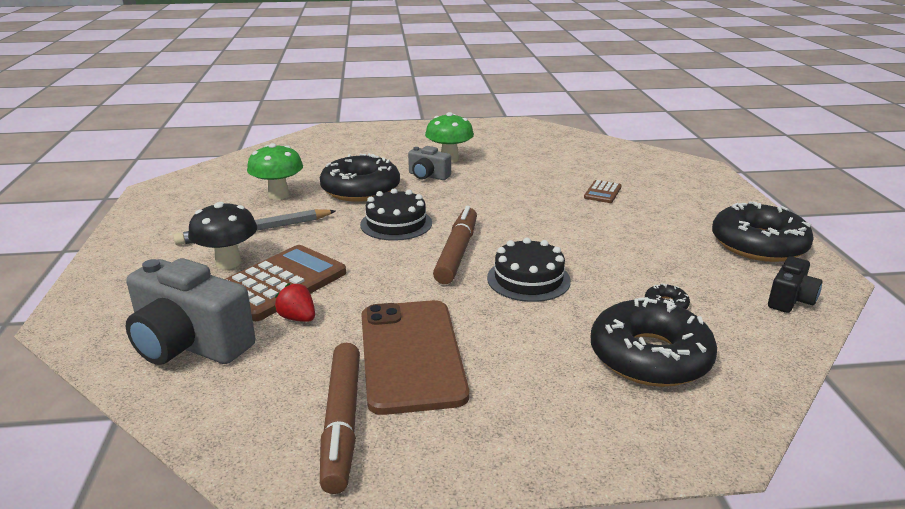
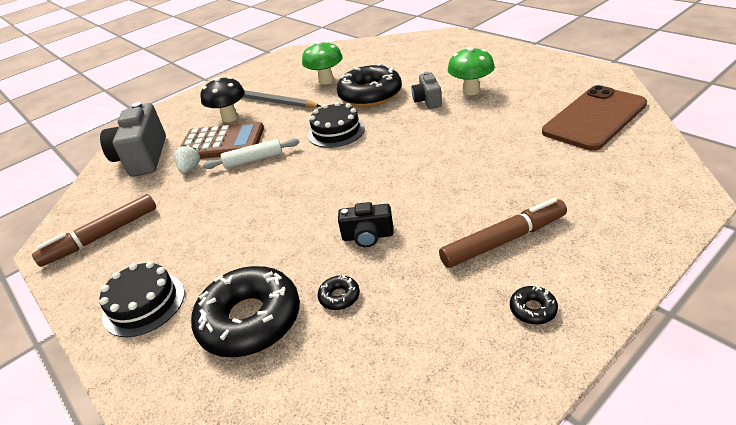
camera: 60 degrees right, 10 degrees up
red strawberry [274,283,315,322] -> white strawberry [174,145,200,174]
brown phone [361,300,469,415] -> brown phone moved to [542,85,647,151]
brown marker [433,206,477,284] -> brown marker moved to [439,198,567,268]
black cake [487,238,571,302] -> black cake moved to [100,261,185,337]
brown calculator [584,180,622,203] -> none
black donut [712,202,814,262] -> black donut [510,286,558,324], size x0.40
black camera [768,256,822,313] -> black camera moved to [338,202,394,247]
none -> white rolling pin [203,138,300,169]

